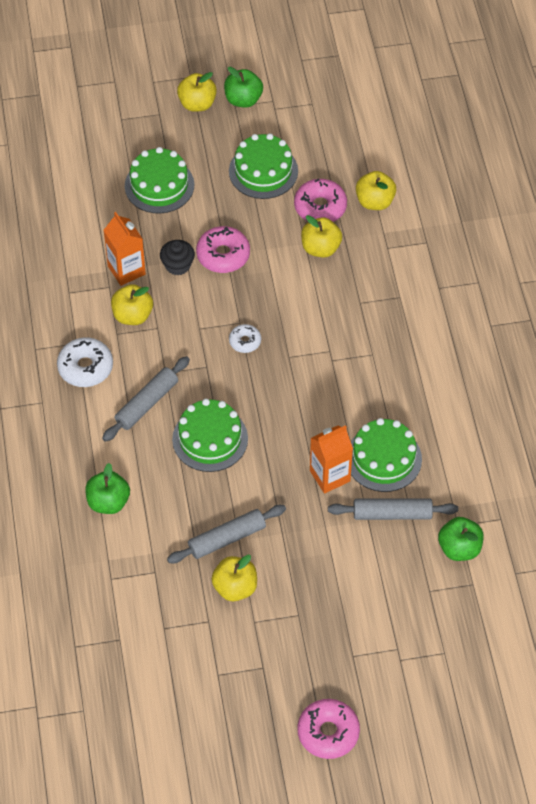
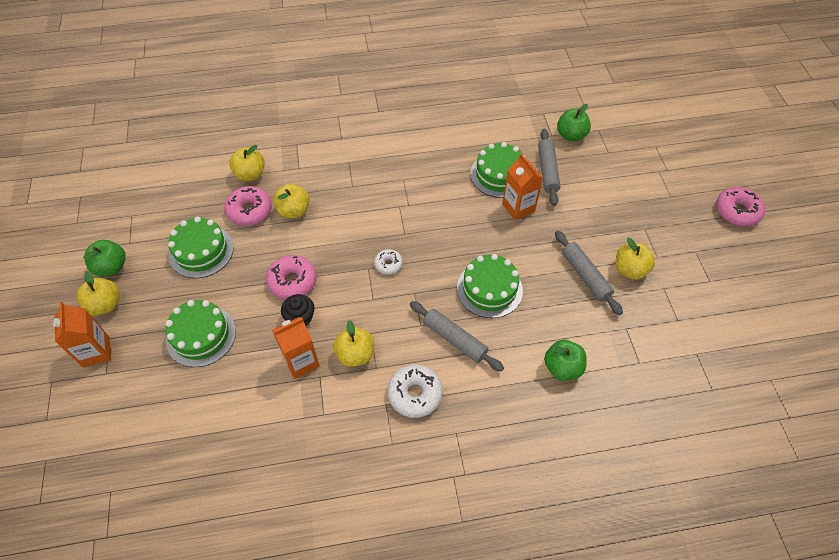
camera: 90 degrees left, 0 degrees up
none -> orange carton [53,302,111,368]

